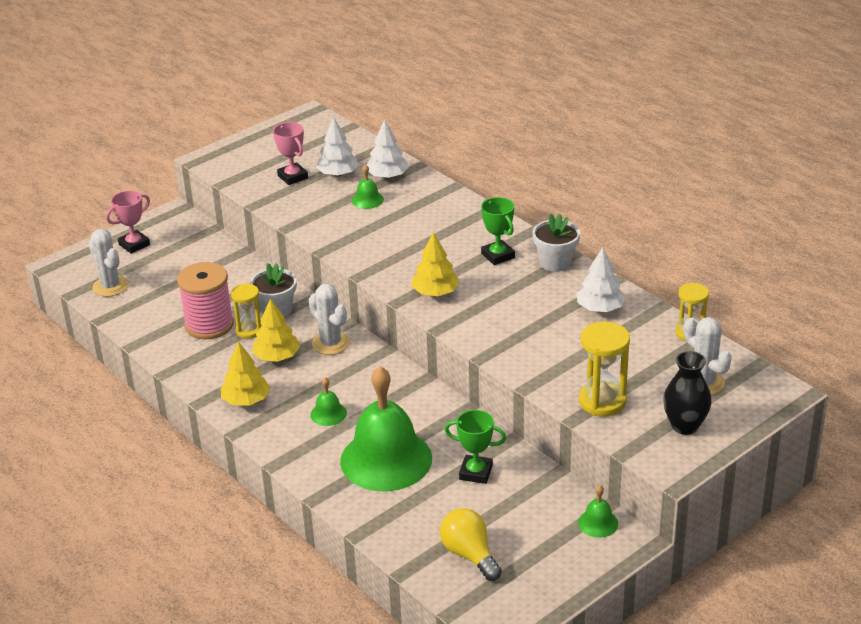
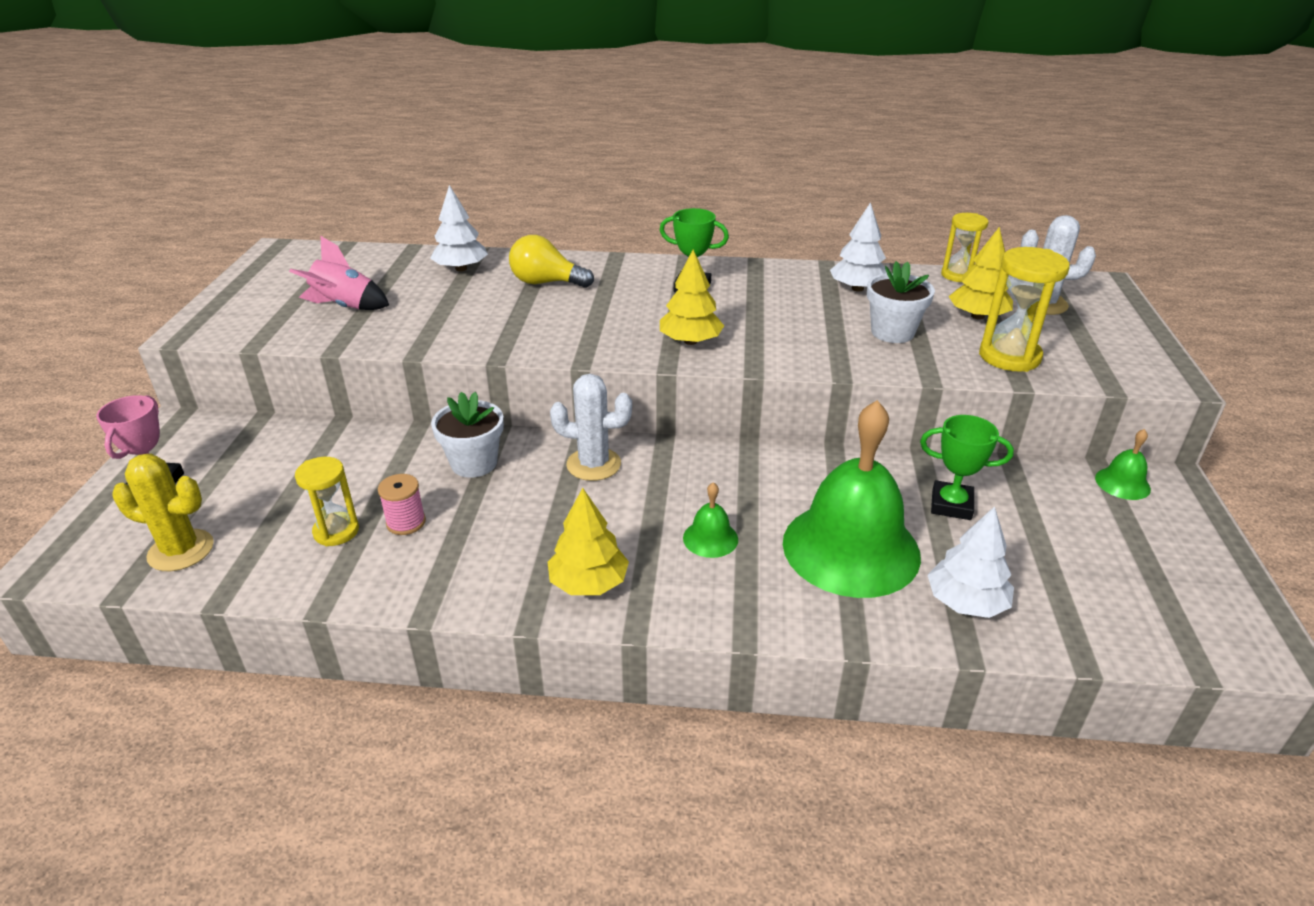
camera: 45 degrees left, 0 degrees up
white cactus [89,229,128,297] -> yellow cactus [112,454,214,571]
pink spool [177,262,234,339] -> pink spool [378,474,426,535], size x0.49
yellow hourglass [231,283,262,339] -> yellow hourglass moved to [295,457,359,546]
yellow tree [252,299,300,362] -> yellow tree moved to [949,227,1013,320]
pink trophy [273,122,308,185] -> pink rocket [289,235,389,310]
white tree [316,117,359,177] -> white tree moved to [928,506,1014,618]
green bell [352,164,384,209] -> none
yellow light bulb [440,508,502,581] -> yellow light bulb moved to [509,235,594,288]
green trophy [445,410,506,484] -> green trophy turned 45 degrees clockwise [920,415,1014,520]
white flower pot [533,214,580,272] -> white flower pot moved to [867,261,935,343]
black vase [663,351,712,435] -> none

